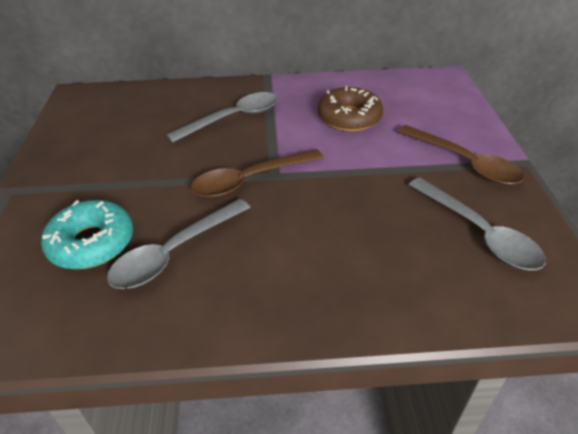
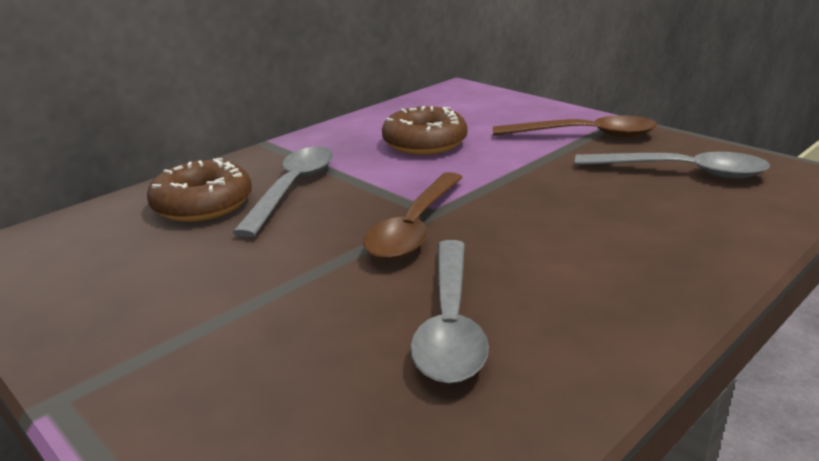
camera: 40 degrees left, 15 degrees down
turquoise donut [41,200,133,269] -> none
none -> brown donut [147,158,252,222]

